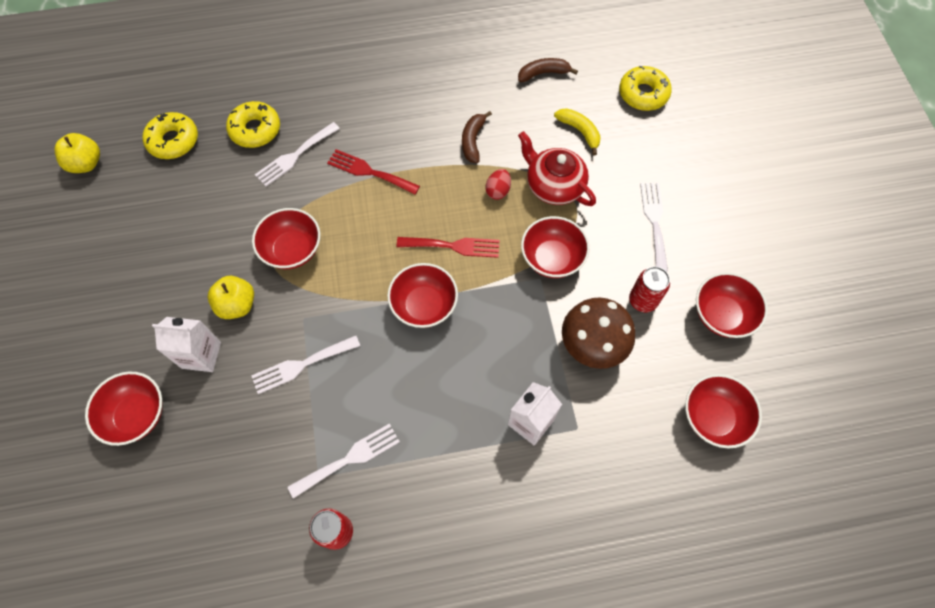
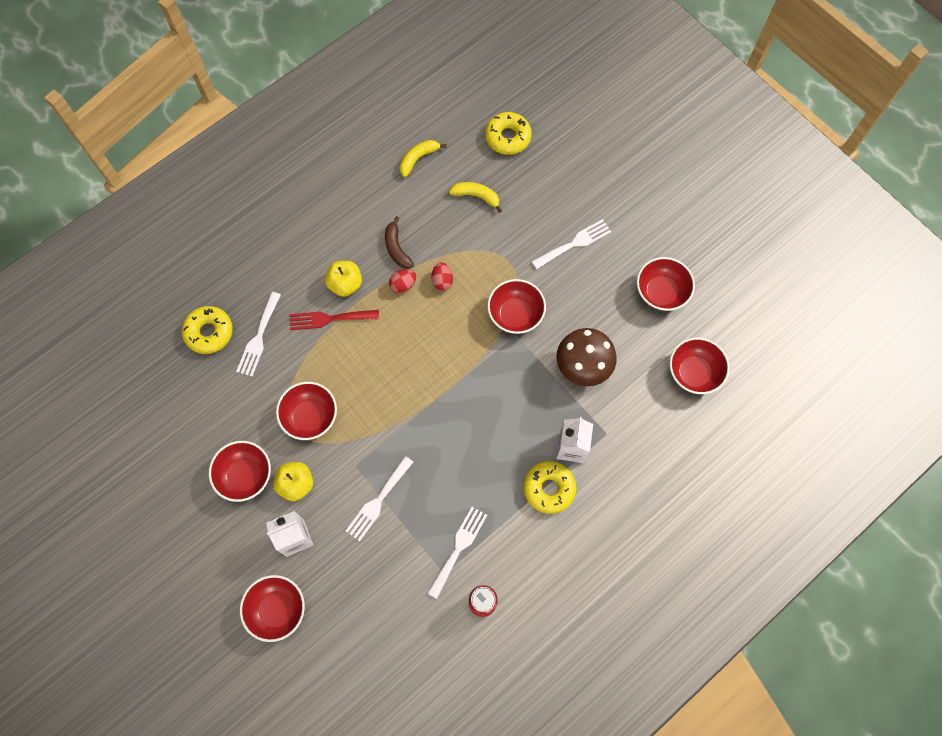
camera: 30 degrees left, 5 degrees up
yellow apple [54,133,100,173] -> yellow apple moved to [325,261,362,297]
yellow donut [143,112,198,159] -> yellow donut moved to [524,461,576,514]
red bowl [387,263,458,328] -> red bowl moved to [209,441,271,502]
red fork [397,237,499,258] -> none
brown banana [518,58,578,82] -> yellow banana [400,140,446,177]
red teapot [518,131,596,206] -> none
red can [629,266,670,312] -> none
white fork [640,183,668,271] -> white fork turned 90 degrees clockwise [531,219,612,269]
none -> red egg [389,269,416,293]

